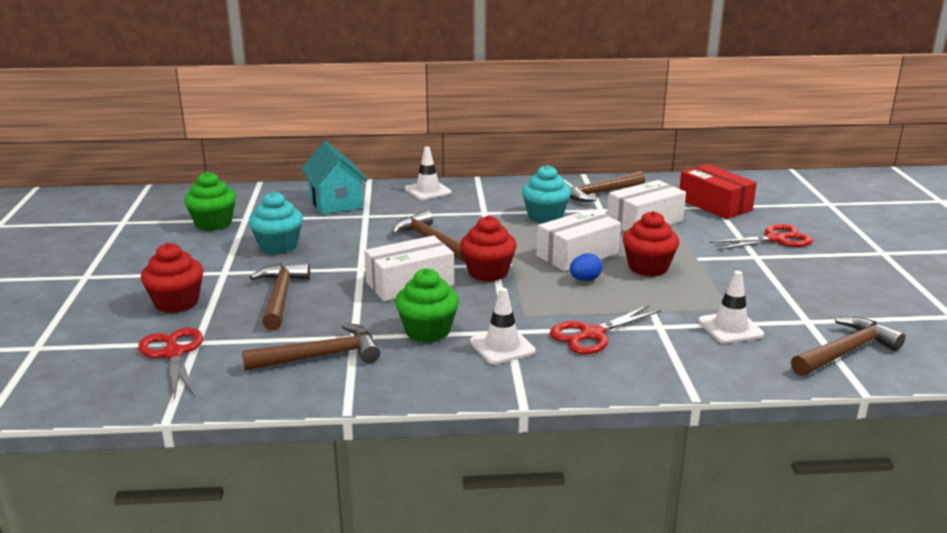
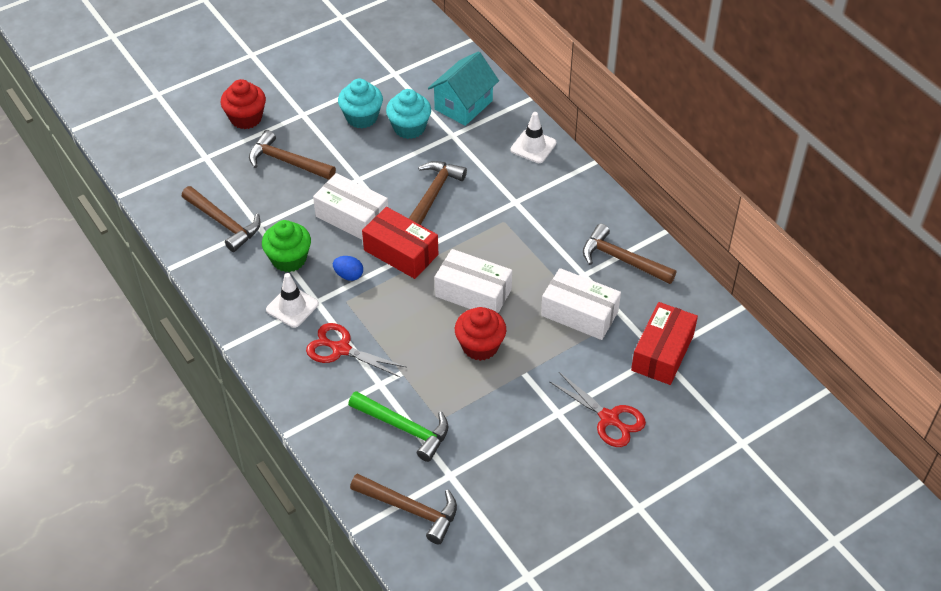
camera: 60 degrees right, 25 degrees up
red scissors [138,328,203,400] -> none
green cupcake [184,172,236,231] -> none
brown hammer [250,262,310,330] -> brown hammer turned 120 degrees counterclockwise [249,130,336,180]
red cupcake [460,215,517,282] -> red box [362,207,438,279]
turquoise cupcake [522,165,571,223] -> turquoise cupcake moved to [386,89,431,139]
blue egg [570,253,602,281] -> blue egg moved to [333,256,363,281]
white traffic cone [698,271,764,344] -> green hammer [348,391,449,462]

